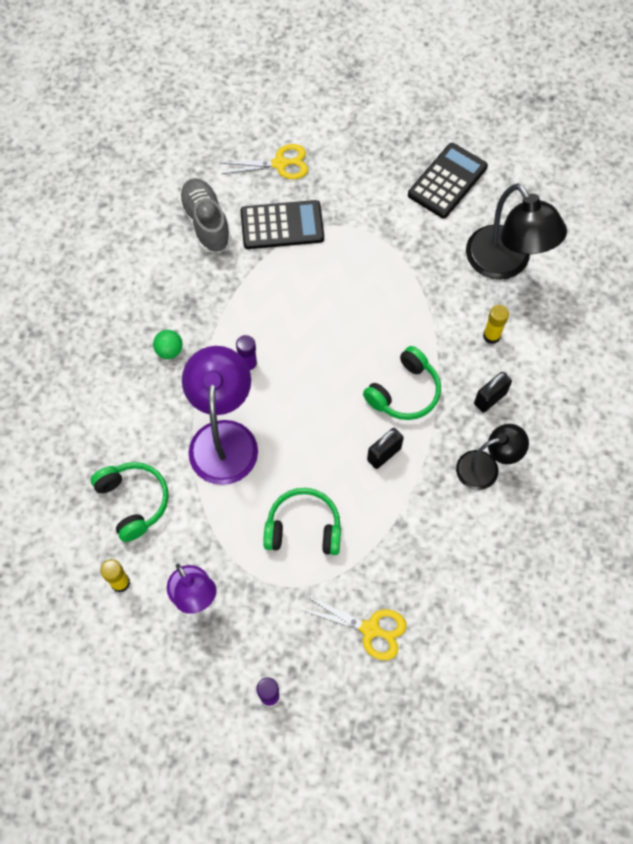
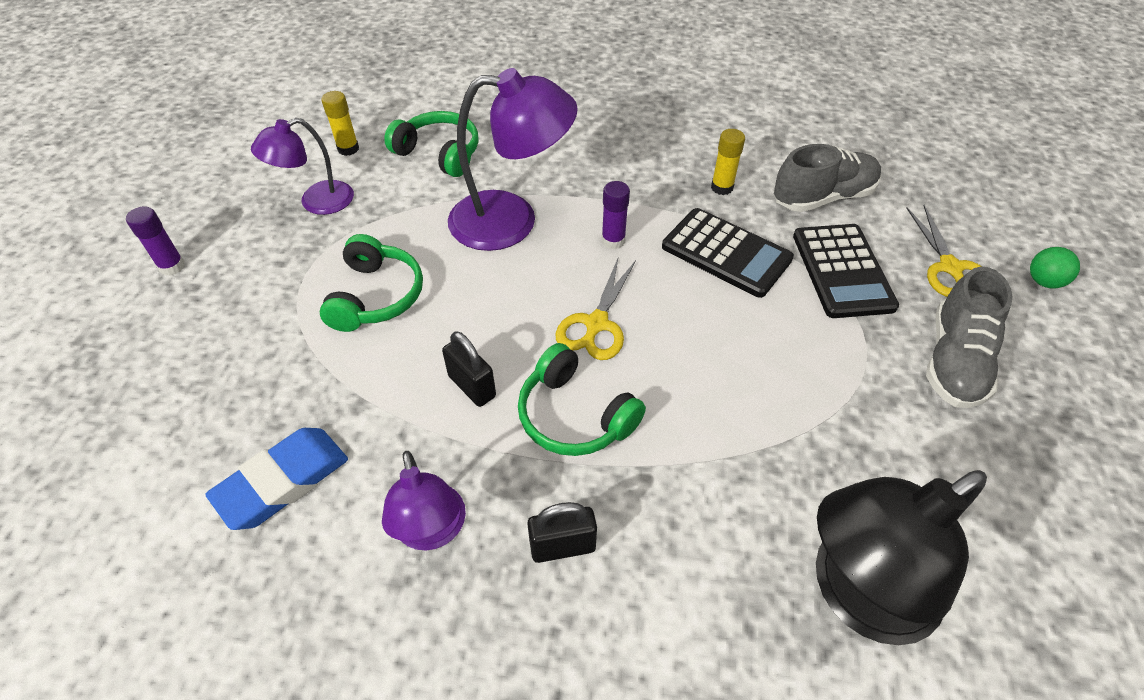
camera: 90 degrees right, 15 degrees down
green headphones [91,462,169,542] -> green headphones turned 120 degrees counterclockwise [384,111,479,177]
green ball [153,330,183,359] -> green ball moved to [1030,247,1080,289]
yellow scissors [302,596,406,660] -> yellow scissors moved to [556,256,636,360]
black calculator [408,143,488,218] -> black calculator moved to [662,208,794,298]
black lamp [456,424,529,490] -> purple lamp [382,451,466,551]
black padlock [474,372,512,413] -> black padlock turned 60 degrees counterclockwise [527,502,597,563]
yellow glue stick [483,305,509,344] -> yellow glue stick moved to [711,129,745,195]
none -> blue eraser [205,428,348,530]
none -> grey shoe [926,267,1012,408]

